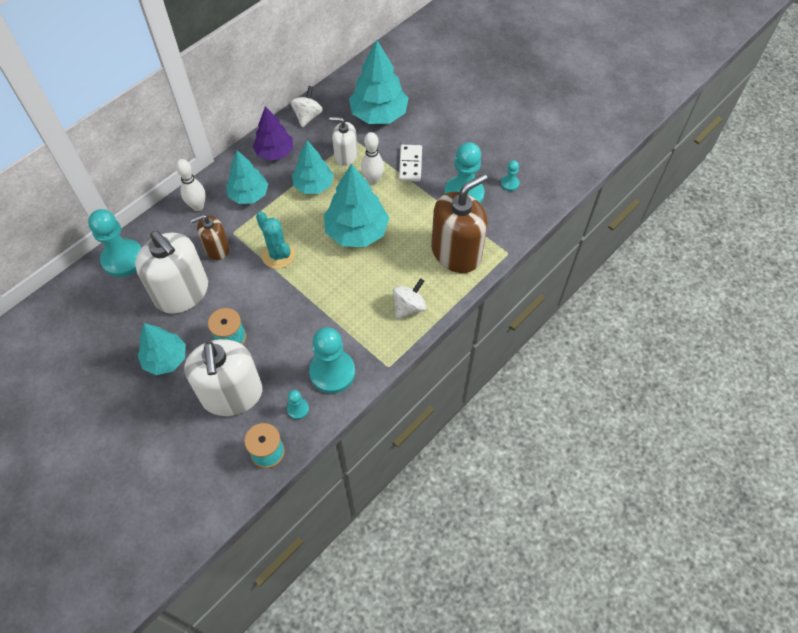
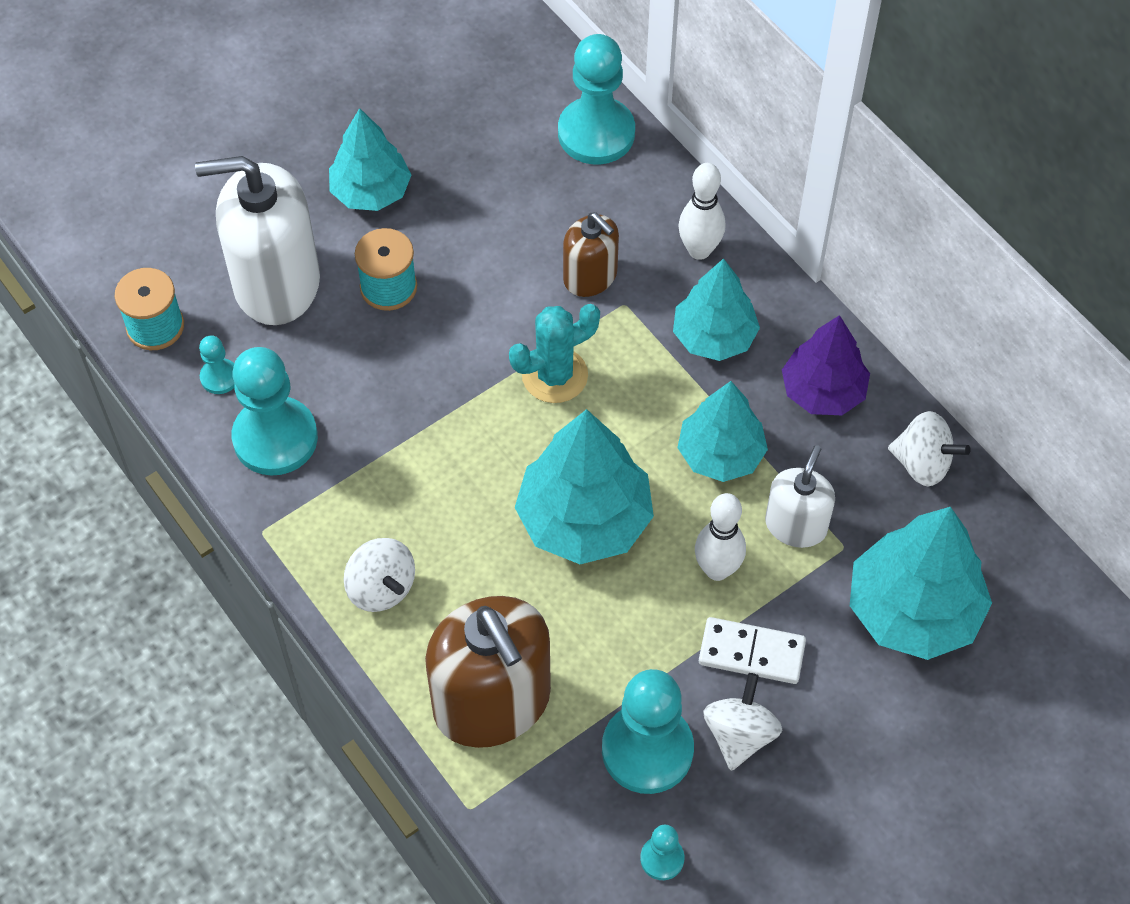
camera: 100 degrees right, 0 degrees up
white soap dispenser [135,231,208,314] -> none
brown soap dispenser [191,215,230,260] -> brown soap dispenser turned 150 degrees clockwise [563,212,619,297]
none -> white spinning top [703,673,782,771]

